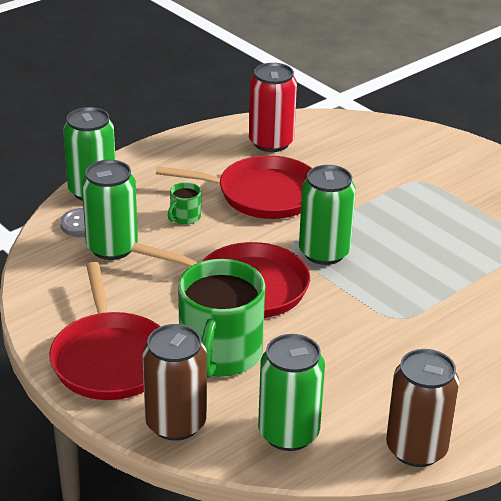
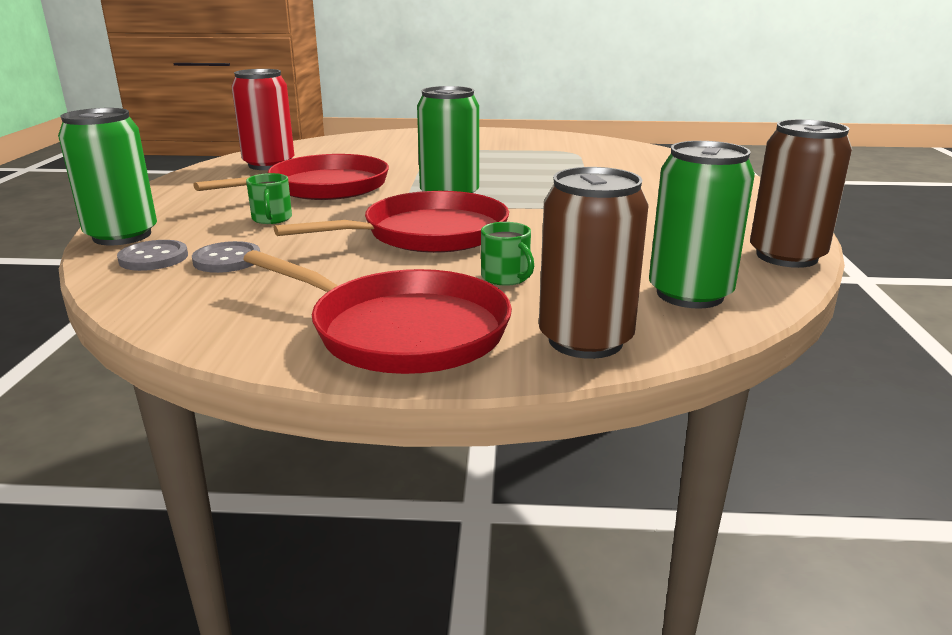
camera: 45 degrees left, 10 degrees down
green can [82,160,138,260] -> grey button [192,241,260,273]
green mug [178,259,265,378] -> green mug [481,222,534,286], size x0.42

